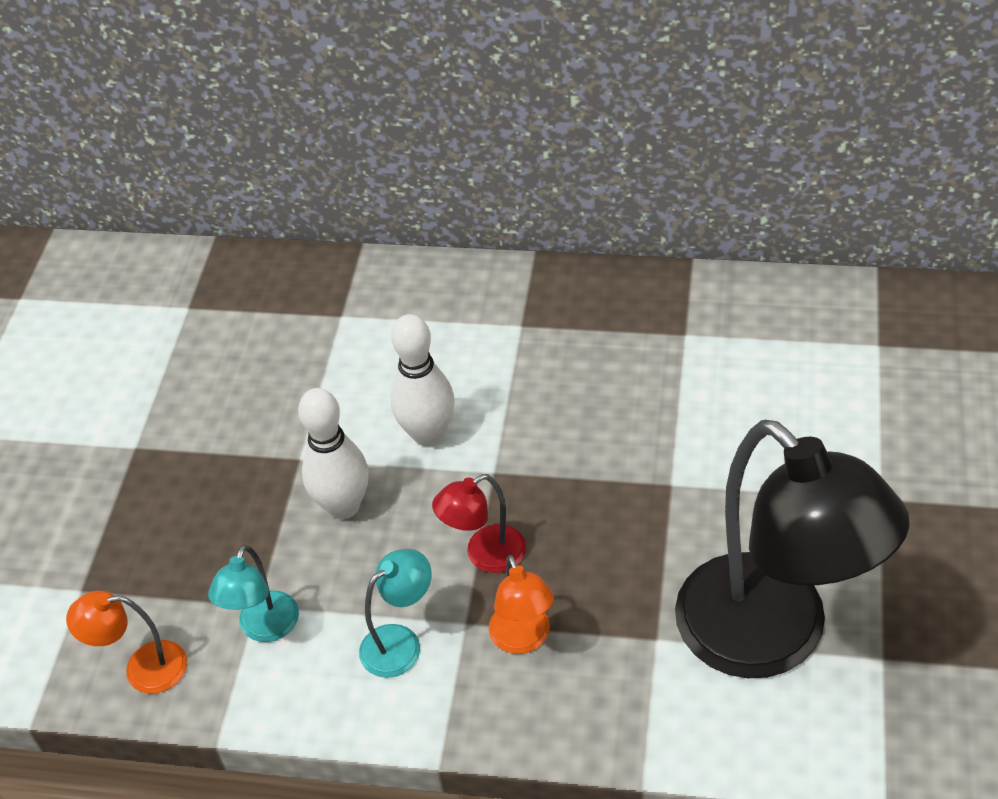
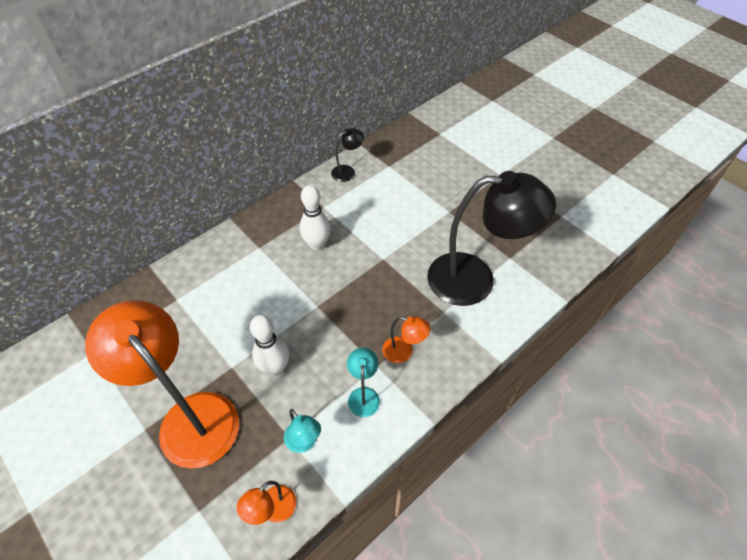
camera: 55 degrees left, 5 degrees up
white bowling pin [390,314,455,446] -> white bowling pin moved to [300,185,331,251]
red lamp [432,474,526,573] -> none
none -> orange lamp [85,300,239,469]
none -> black lamp [331,128,364,182]

